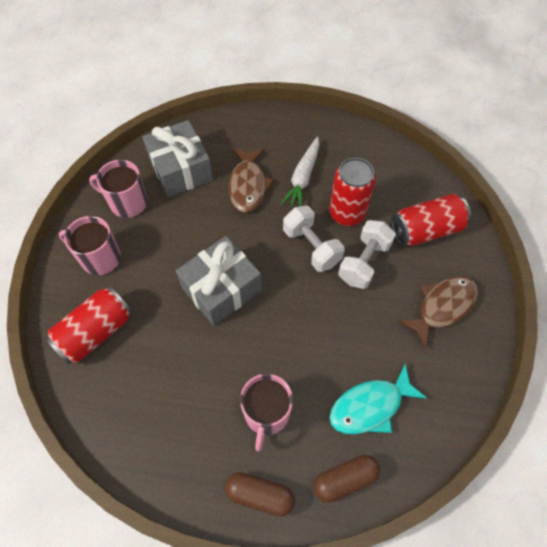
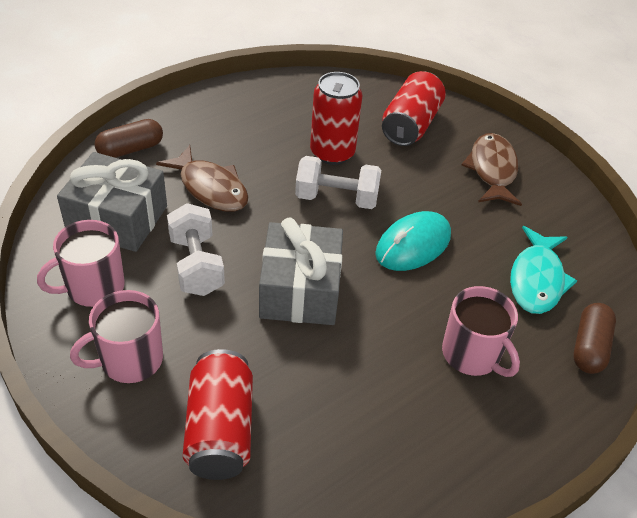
camera: 50 degrees left, 15 degrees down
brown capsule [225,472,295,517] -> brown capsule moved to [94,119,163,158]
white carrot [280,137,320,207] -> none
white dumbbell [338,220,396,289] -> white dumbbell moved to [167,203,225,296]
none -> turquoise mouse [375,211,451,271]

